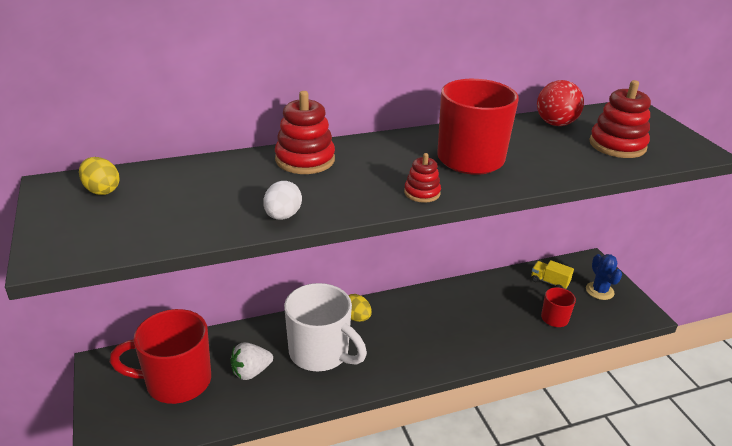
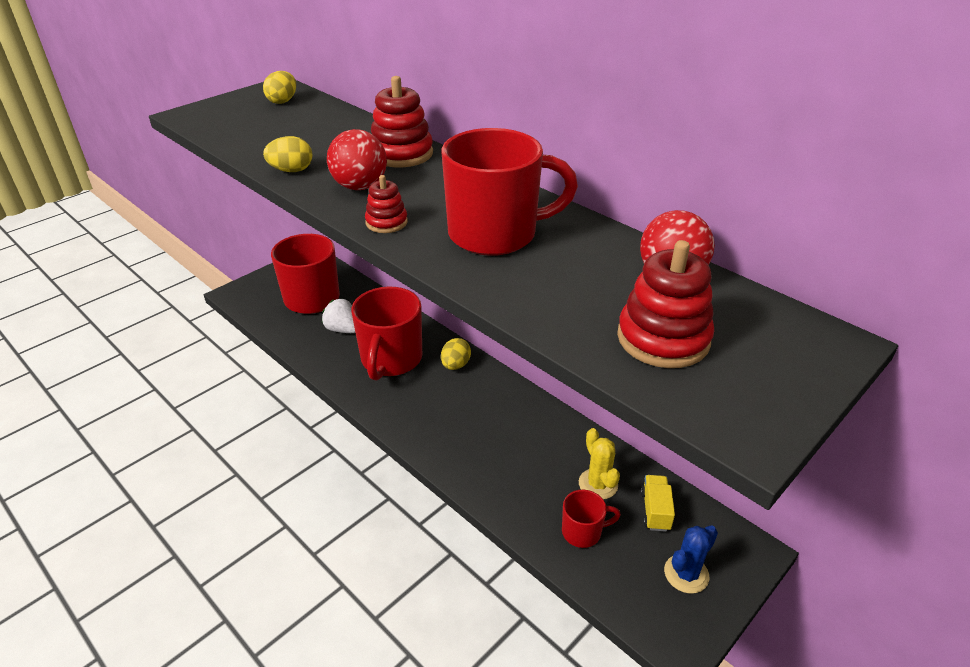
camera: 65 degrees right, 5 degrees up
white egg [264,181,302,220] -> yellow egg [263,136,313,172]
white mug [284,283,367,371] -> red mug [351,286,422,380]
none -> red ball [327,129,387,190]
none -> yellow cactus [579,428,620,500]

